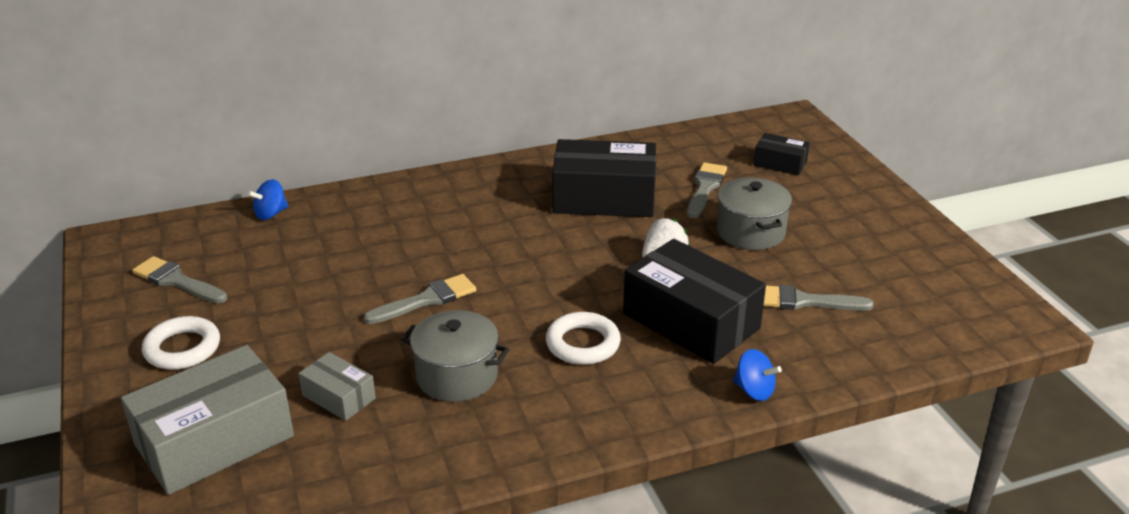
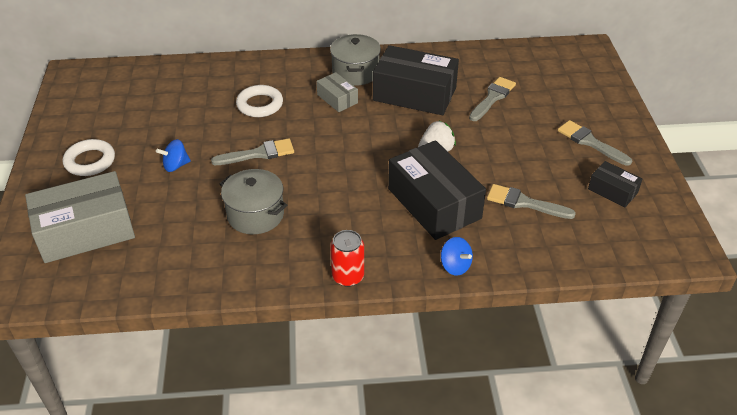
camera: 15 degrees right, 10 degrees up
grey brush [132,256,227,303] -> grey brush moved to [557,120,632,166]
blue spinning top [247,179,288,220] -> blue spinning top moved to [156,139,191,172]
grey box [299,352,376,421] -> grey box moved to [317,72,358,112]
white ring [546,312,621,365] -> white ring moved to [236,85,283,117]
grey pot [717,178,792,250] -> grey pot moved to [330,34,381,86]
black box [754,133,810,175] -> black box moved to [588,161,642,207]
none -> red can [330,230,364,287]

